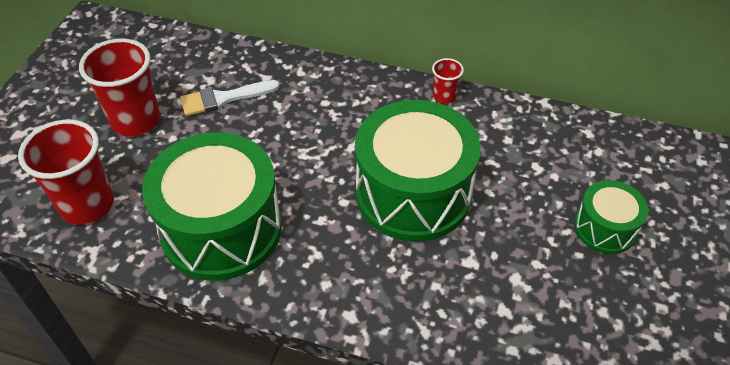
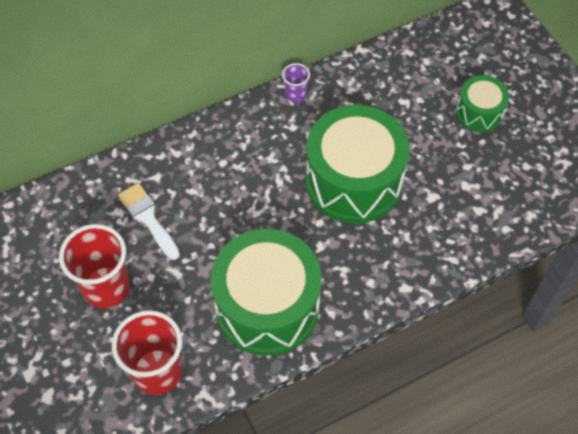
camera: 45 degrees left, 10 degrees up
white brush [180,80,280,116] -> white brush turned 120 degrees clockwise [118,183,180,260]
red cup [432,58,464,104] -> purple cup [282,63,310,102]

